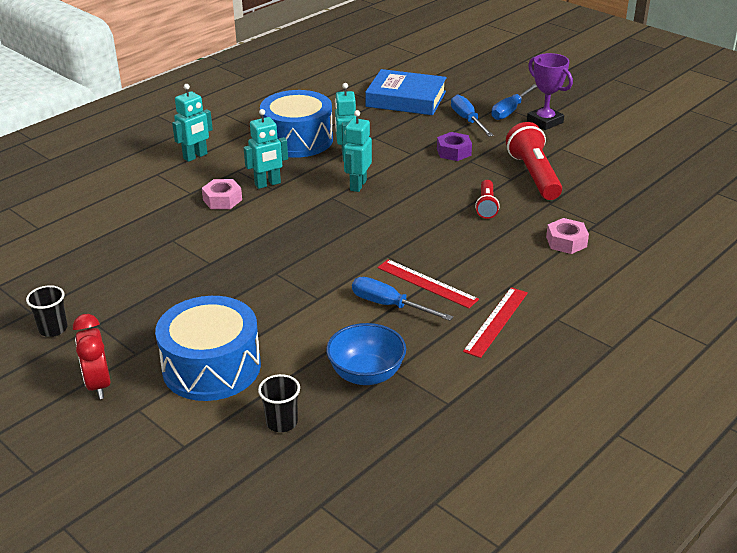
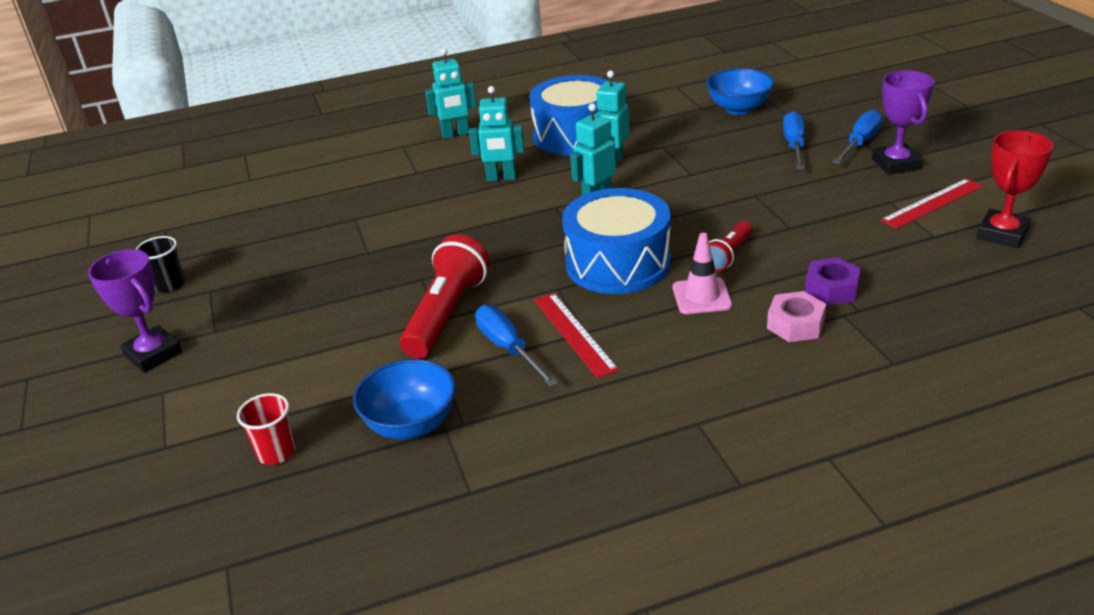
camera: 30 degrees right, 0 degrees up
red clock [73,314,111,399] -> purple trophy [88,249,182,373]
blue drum [155,296,261,401] -> blue drum moved to [562,188,671,294]
pink nut [202,179,242,209] -> none
black cup [258,374,300,432] -> red cup [237,393,296,465]
blue book [365,69,447,115] -> blue bowl [706,68,774,115]
purple nut [437,132,472,161] -> purple nut moved to [805,257,861,305]
red ruler [463,287,528,358] -> red ruler moved to [880,178,983,229]
blue screwdriver [491,84,537,120] -> blue screwdriver turned 150 degrees clockwise [833,110,883,164]
red flashlight [506,122,562,200] -> red flashlight moved to [400,234,490,358]
none -> pink traffic cone [673,233,732,314]
none -> red trophy [977,130,1054,248]

